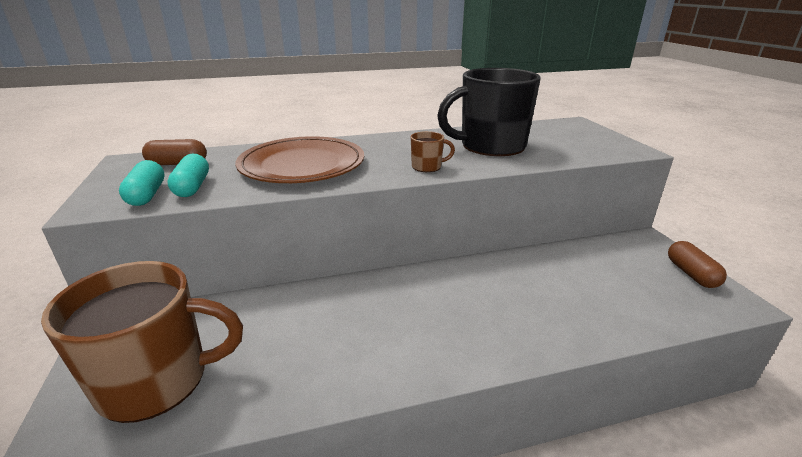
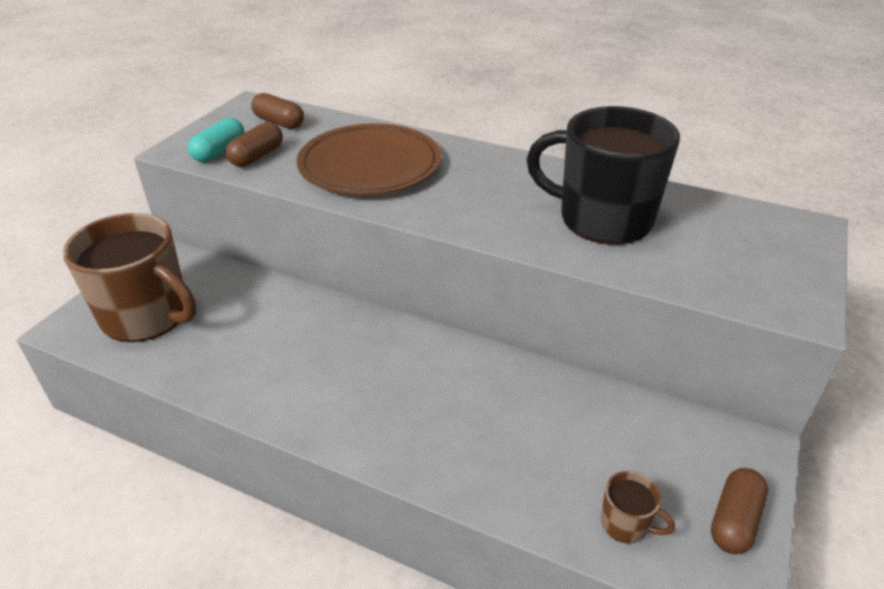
camera: 40 degrees right, 10 degrees up
turquoise capsule [167,153,209,197] -> brown capsule [226,122,283,167]
brown mug [411,131,455,172] -> brown mug moved to [601,471,675,544]

